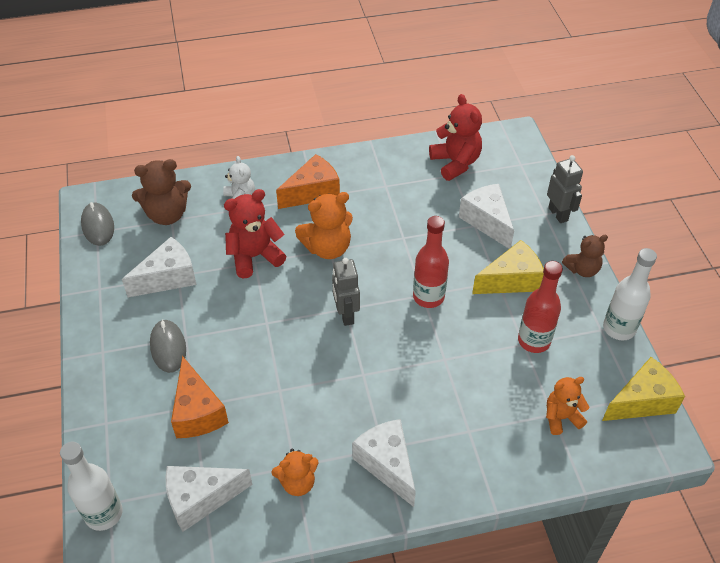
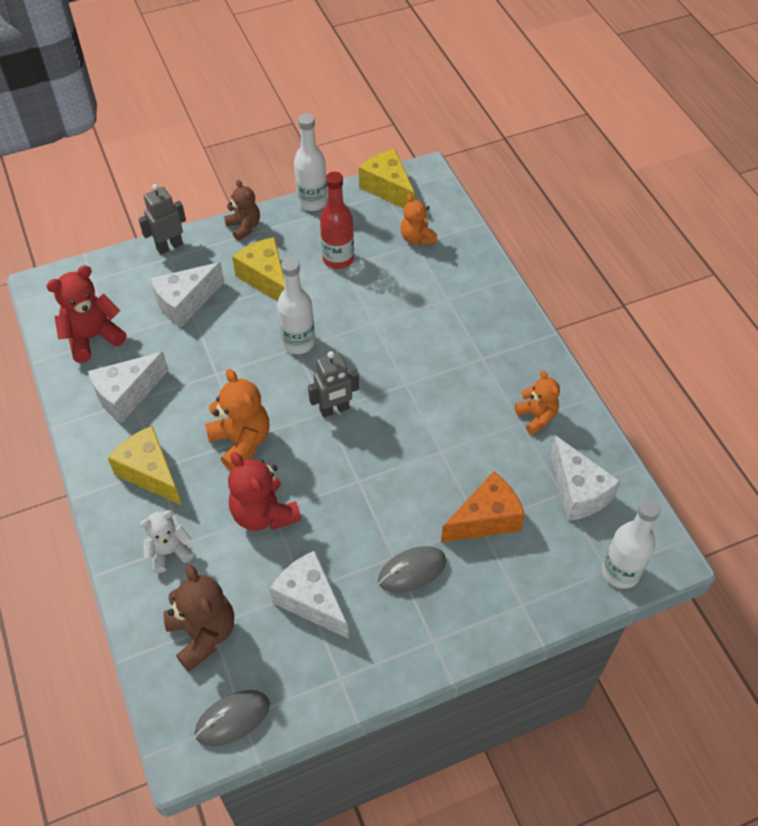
camera: 100 degrees left, 5 degrees up
orange cheese [276,154,340,209] -> yellow cheese [108,426,182,505]
white cheese [352,419,416,507] -> white cheese moved to [88,352,169,423]
red bottle [413,216,449,308] -> white bottle [277,257,315,354]

